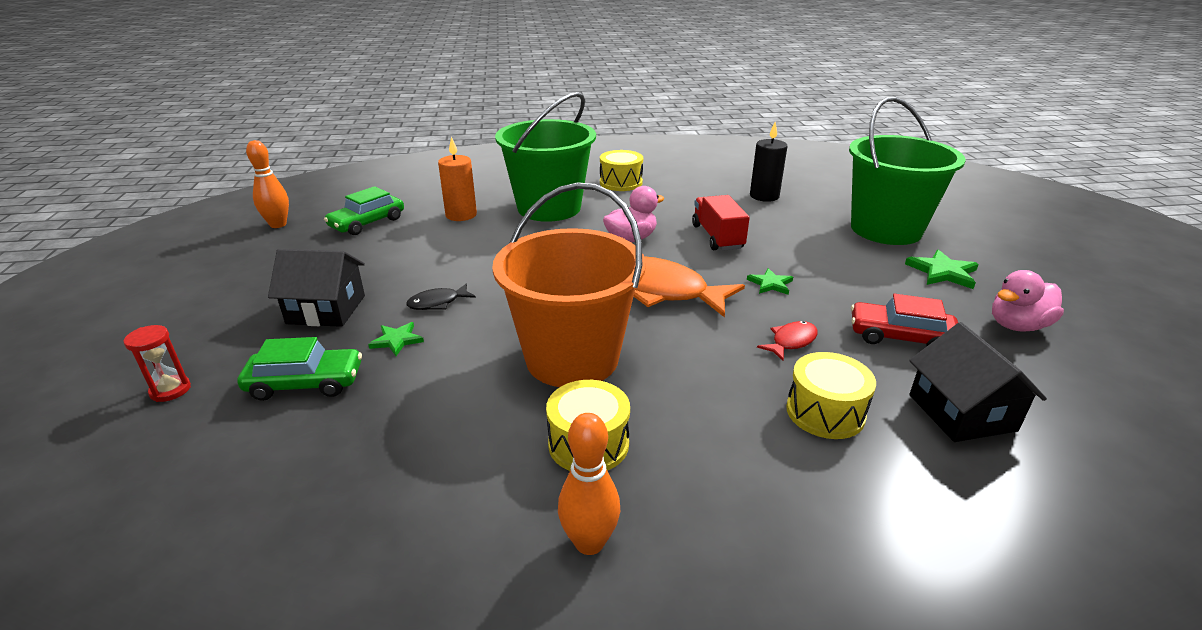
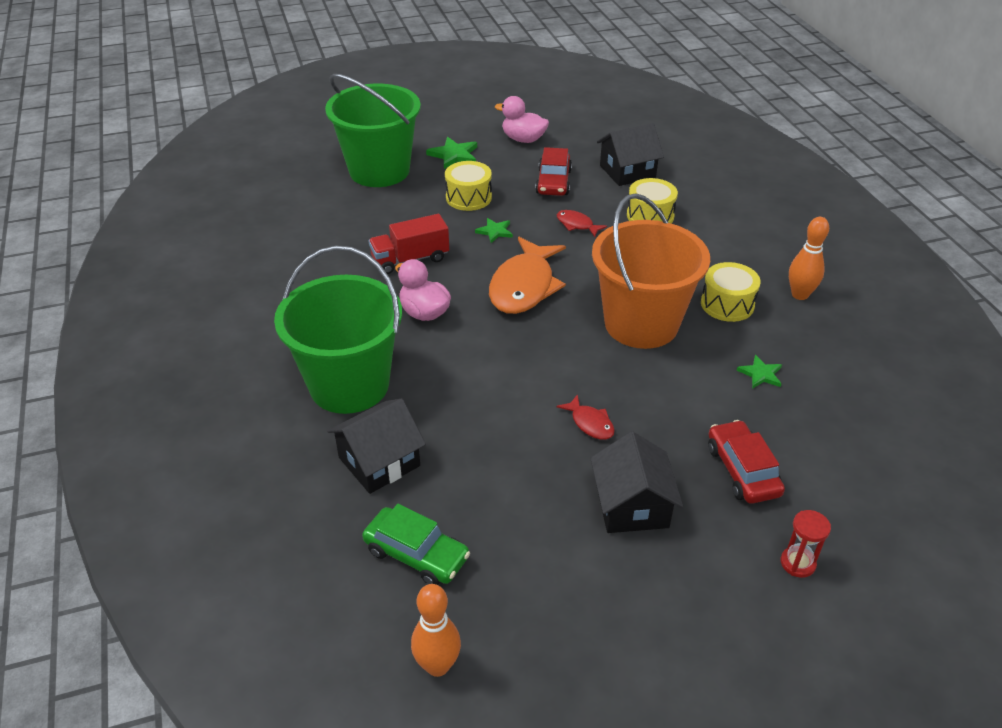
camera: 100 degrees left, 10 degrees up
green car [237,337,362,401] -> red car [708,420,785,504]
green star [368,322,424,356] -> green star moved to [737,355,782,389]
black fish [407,283,476,310] -> red fish [557,394,615,440]
orange candle [438,136,477,221] -> black house [327,398,426,494]
yellow drum [600,150,643,191] -> yellow drum moved to [445,161,492,211]
black candle [750,122,788,202] -> none
pink duck [992,270,1064,332] -> pink duck turned 150 degrees clockwise [495,96,549,143]

